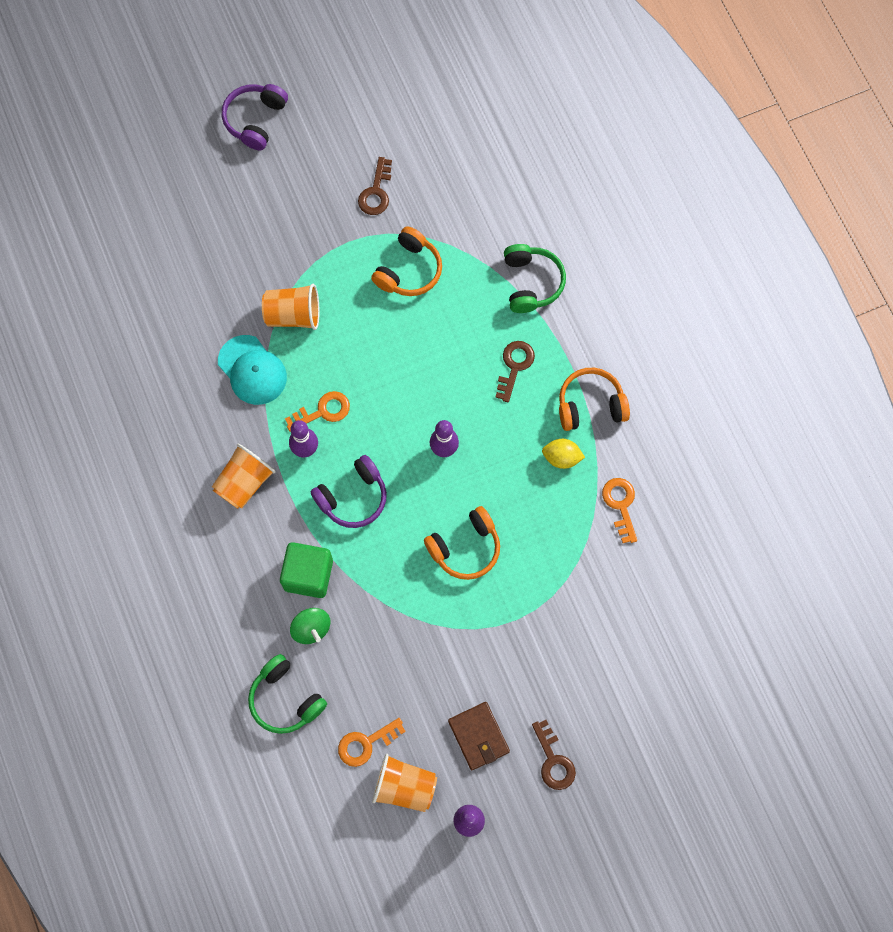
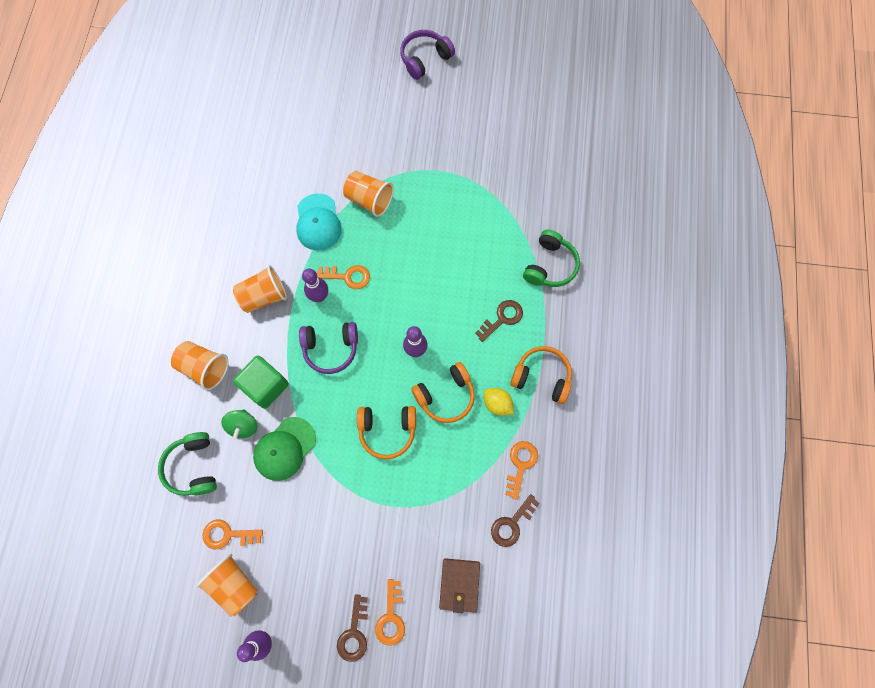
camera: 30 degrees right, 0 degrees up
brown key [358,157,392,215] -> brown key moved to [491,494,540,547]
orange headphones [371,226,442,296] -> orange headphones moved to [411,362,475,423]
brown wallet [448,702,510,770] -> brown wallet moved to [439,558,480,613]
none -> orange cup [171,341,229,390]
none -> green cap [253,417,316,481]
none -> orange key [375,579,405,646]

